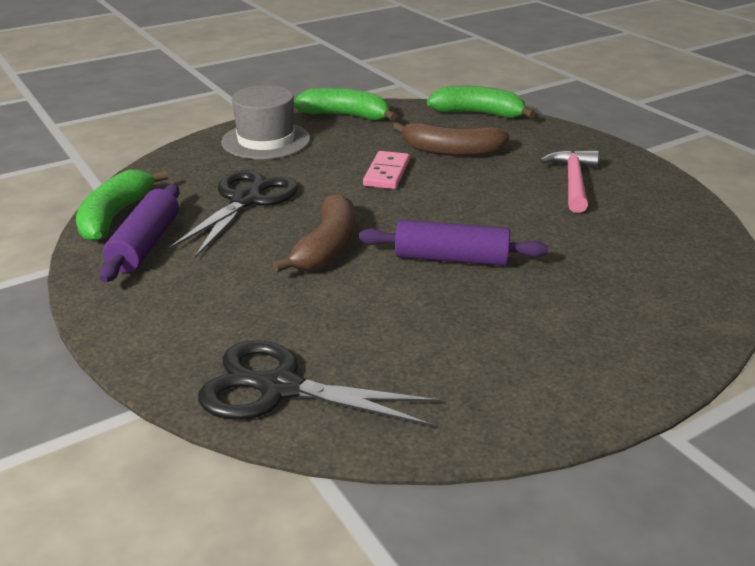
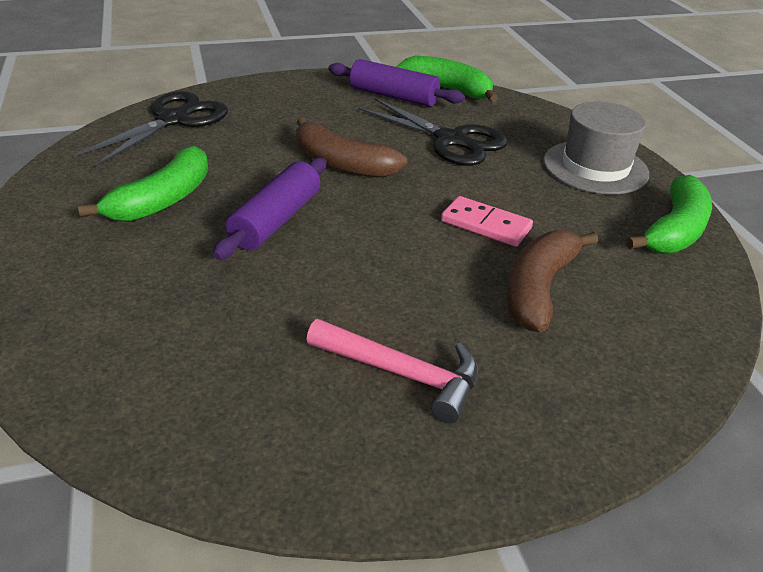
camera: 105 degrees right, 5 degrees up
green banana [427,86,535,118] -> green banana moved to [78,146,208,222]

